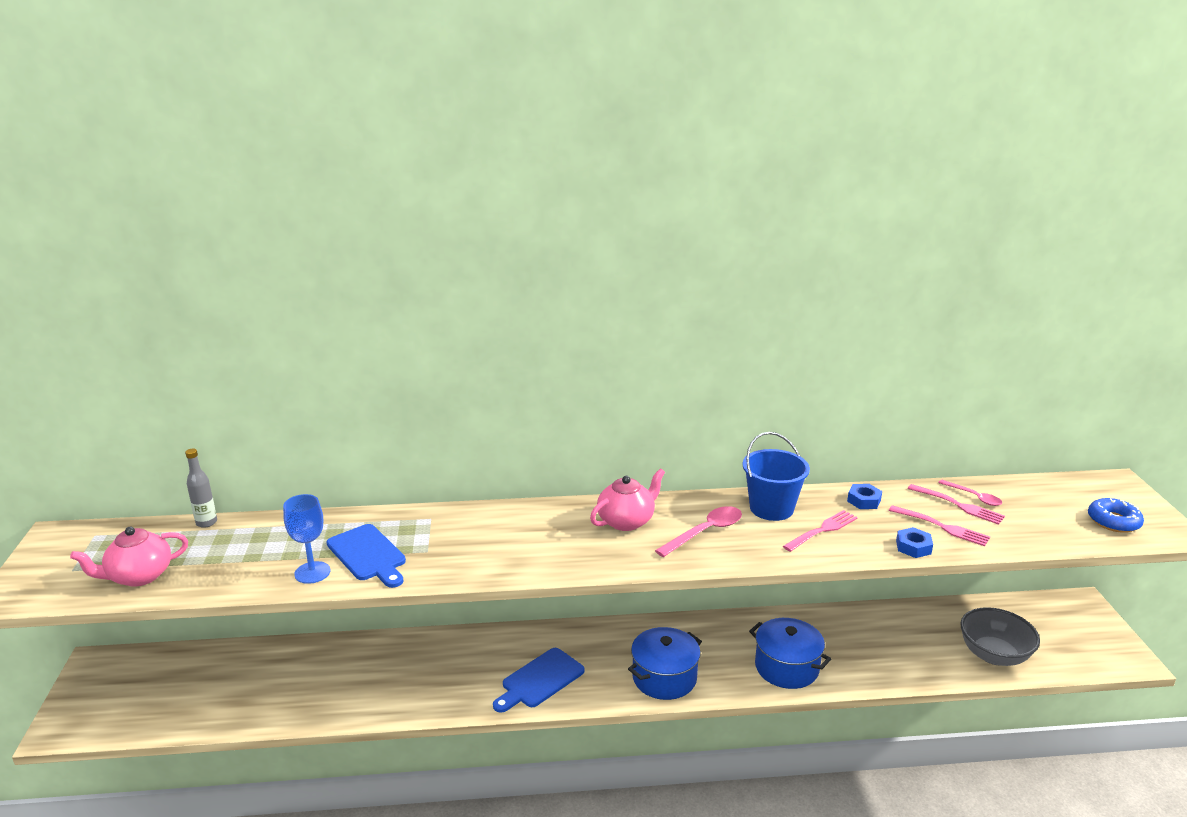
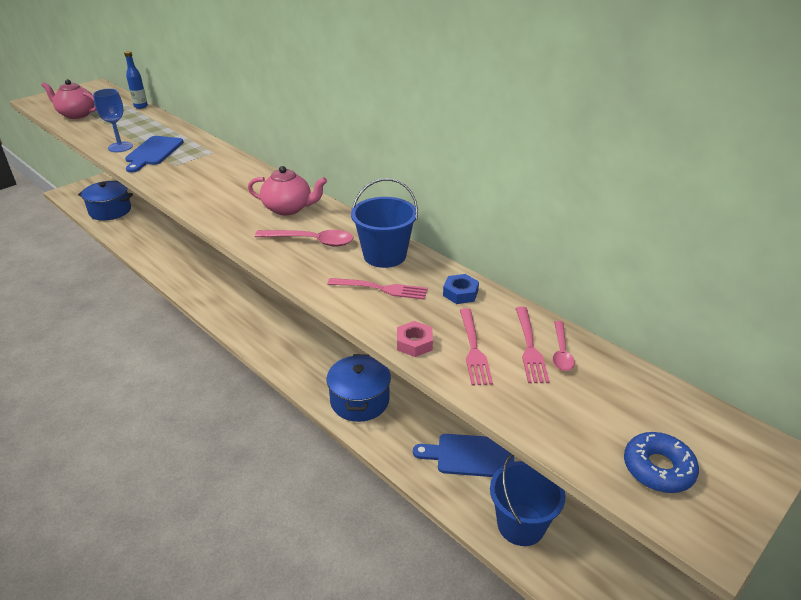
camera: 50 degrees right, 10 degrees up
grey bottle [185,449,217,528] -> blue bottle [124,51,148,109]
blue cutting board [493,648,585,713] -> blue cutting board moved to [413,434,514,477]
blue pot [628,627,702,700] -> blue pot moved to [78,181,133,221]
blue nut [896,527,933,558] -> pink nut [397,321,433,357]
grey bowl [961,607,1040,666] -> blue bucket [490,454,565,546]

